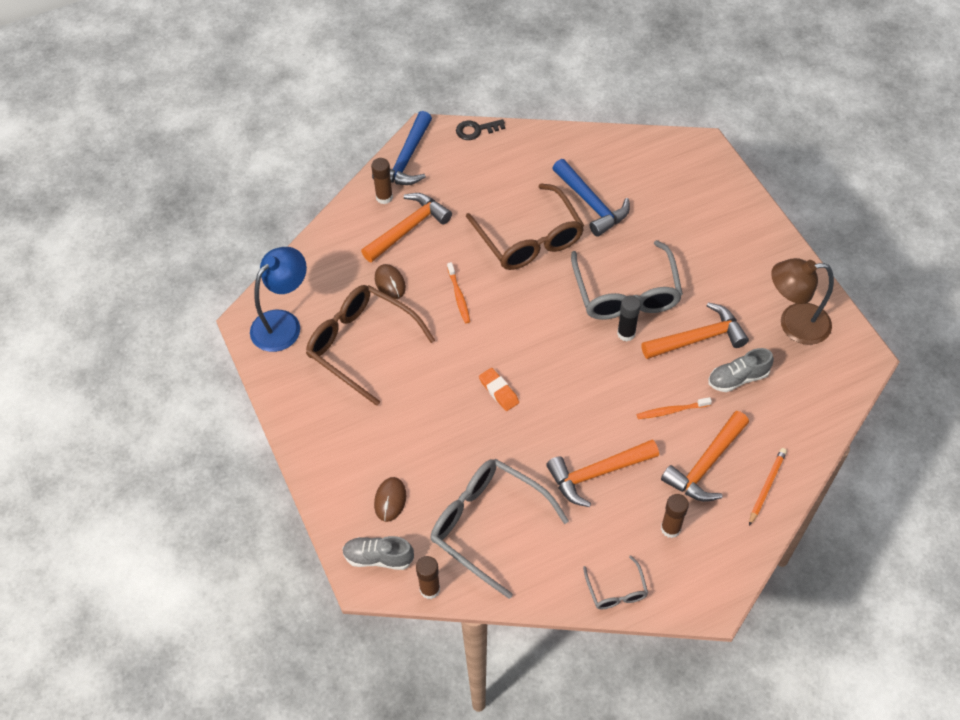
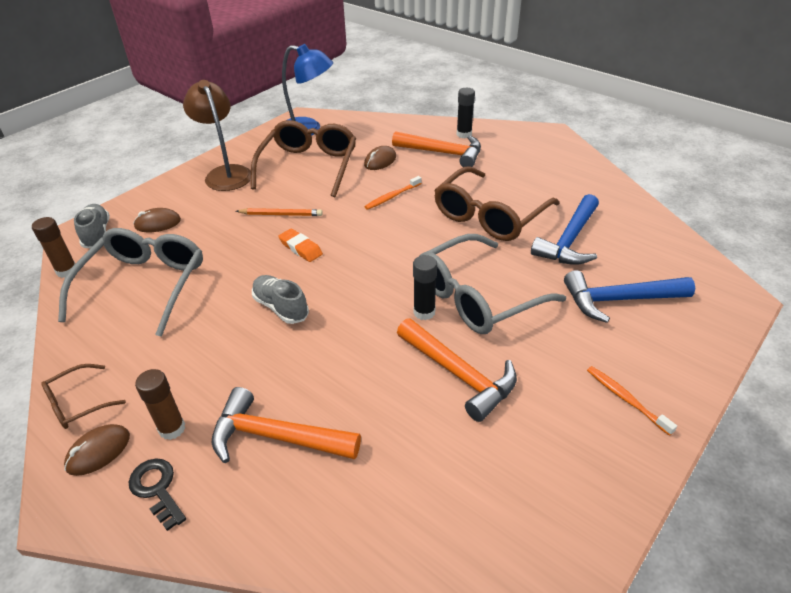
camera: 65 degrees right, 15 degrees down
brown glue stick [371,158,393,204] -> black glue stick [457,88,475,138]
blue hammer [372,111,432,185] -> blue hammer moved to [564,270,695,323]
black key [456,119,505,140] -> black key moved to [129,459,186,531]
orange eraser [479,368,519,411] -> orange eraser turned 75 degrees counterclockwise [278,229,323,262]
orange hammer [546,439,659,507] -> none
grey glasses [583,555,648,610] -> brown glasses [41,364,126,429]
orange toothbrush [637,397,712,419] -> orange toothbrush moved to [587,366,677,436]
grey shoe [708,348,774,392] -> grey shoe moved to [252,275,309,324]
orange pencil [749,448,787,526] -> orange pencil moved to [236,208,323,216]
brown lamp [771,258,834,345] -> brown lamp moved to [183,80,251,191]
none -> brown mouse [64,424,130,476]

